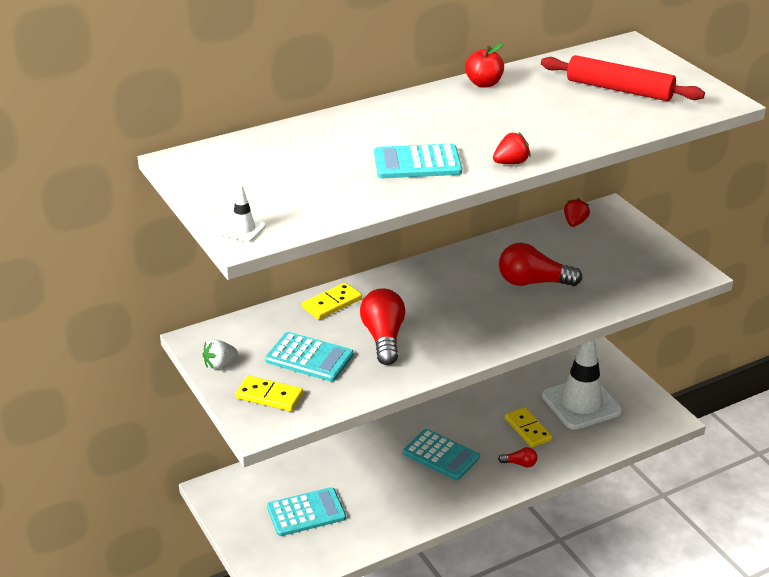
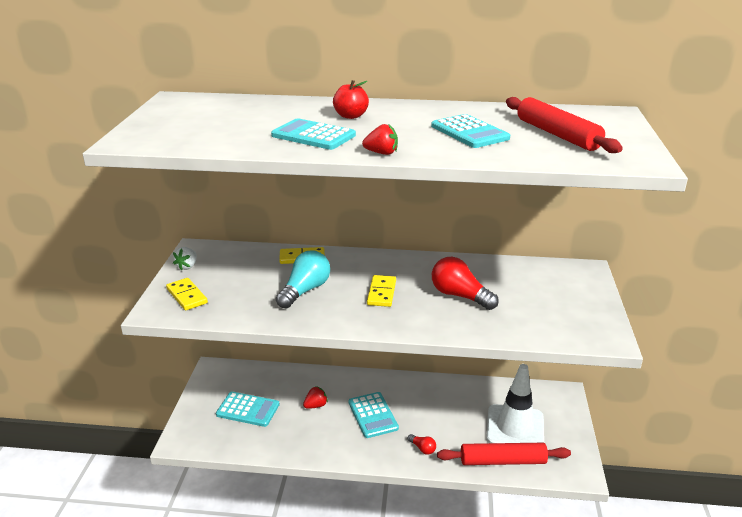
camera: 35 degrees right, 5 degrees down
white strawberry [202,339,238,370] -> white strawberry turned 75 degrees counterclockwise [173,247,197,271]
white traffic cone [221,185,266,242] -> none
turquoise calculator [265,332,354,382] -> turquoise calculator moved to [431,114,510,148]
red light bulb [360,288,405,365] -> turquoise light bulb [276,250,330,308]
red apple [465,43,504,88] -> red apple moved to [333,80,369,119]
yellow domino [505,407,552,447] -> yellow domino moved to [367,275,396,307]
red strawberry [564,198,590,227] -> red strawberry moved to [303,386,328,409]
none -> red rolling pin [437,443,571,465]

